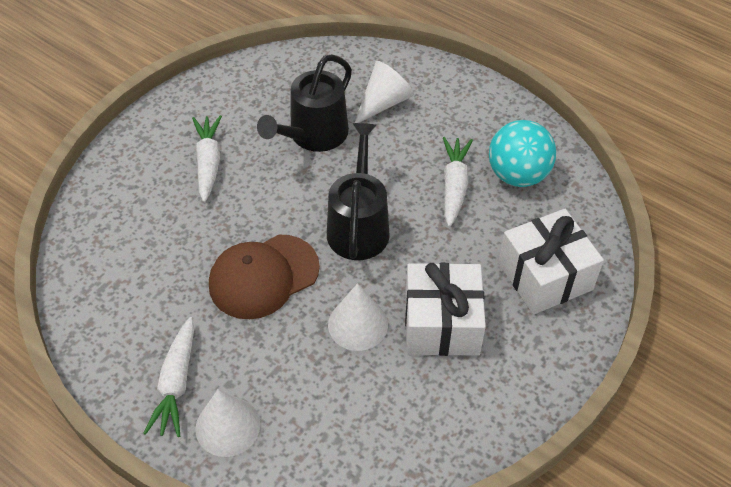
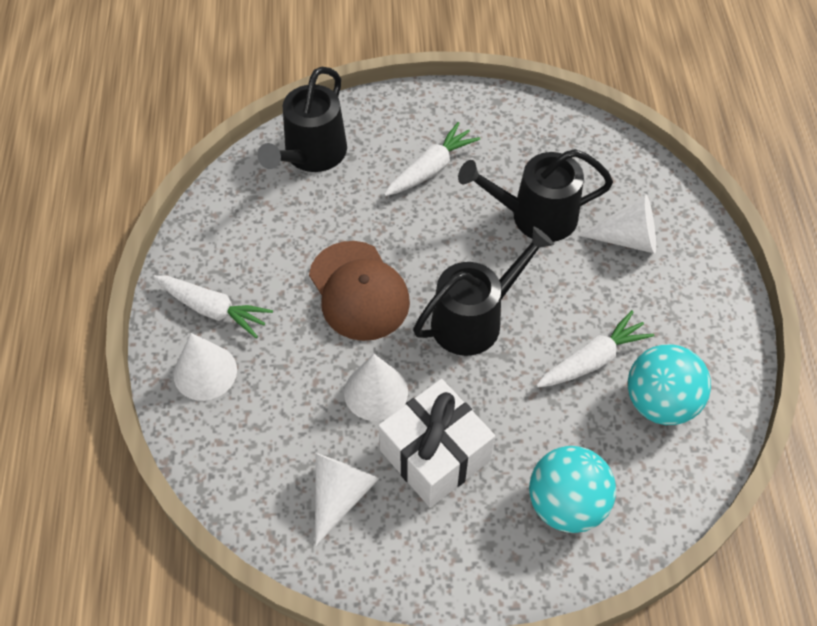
camera: 50 degrees right, 5 degrees up
white carrot [143,317,194,437] -> white carrot turned 120 degrees counterclockwise [153,275,273,338]
brown cap [209,234,320,319] -> brown cap turned 135 degrees counterclockwise [309,241,410,341]
white gift [498,209,604,315] -> turquoise ball [529,446,616,533]
none -> black watering can [257,67,347,172]
none -> white cone [315,453,380,546]

